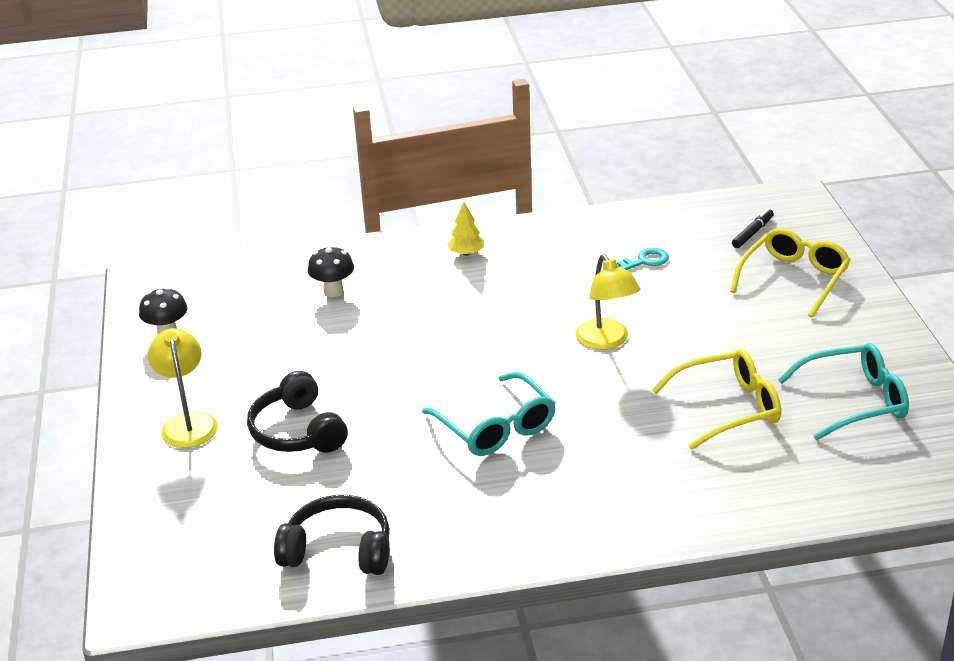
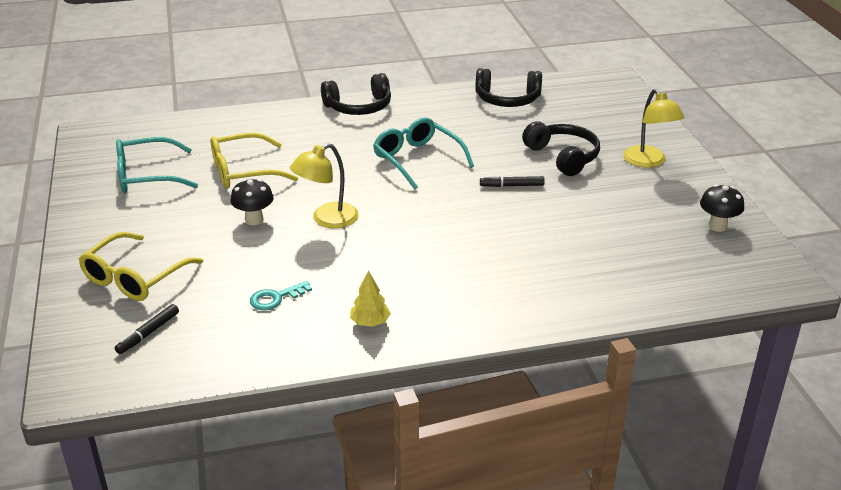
camera: 175 degrees right, 0 degrees up
black mushroom [308,246,354,297] -> black mushroom moved to [230,179,274,225]
yellow tree [447,202,484,256] -> yellow tree moved to [350,271,391,327]
yellow lamp [576,254,640,350] -> yellow lamp turned 105 degrees counterclockwise [290,143,359,228]
none -> black headphones [321,73,391,115]
none -> black marker [480,176,545,187]

